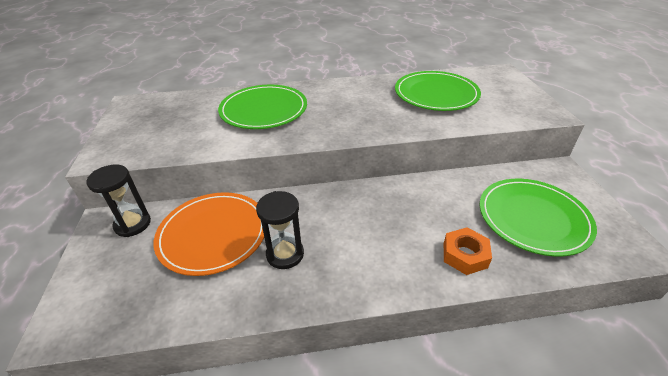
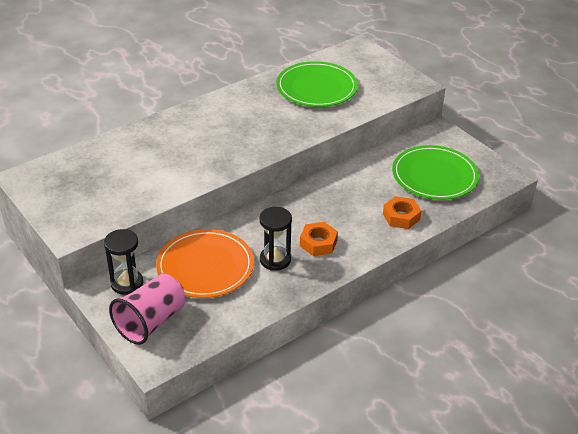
camera: 30 degrees left, 0 degrees up
green plate [218,85,307,129] -> none
none -> pink cup [109,274,186,345]
none -> orange nut [300,222,338,256]

